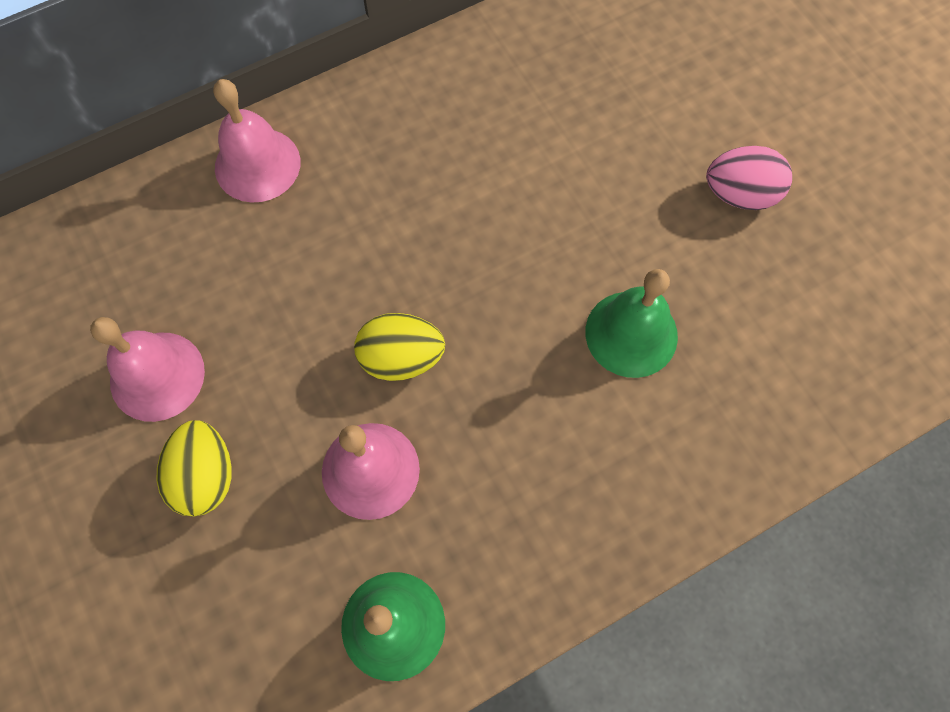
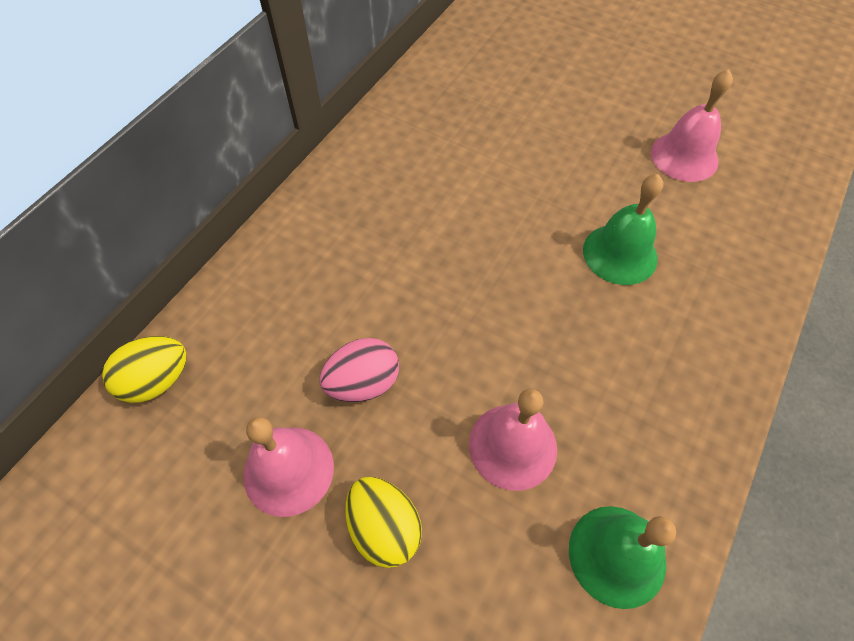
camera: 30 degrees left, 10 degrees down
pink bell [213,79,300,202] -> pink bell moved to [651,69,733,182]
yellow egg [354,313,445,381] -> yellow egg moved to [102,336,187,403]
pink egg [706,146,792,210] -> pink egg moved to [319,338,399,402]

